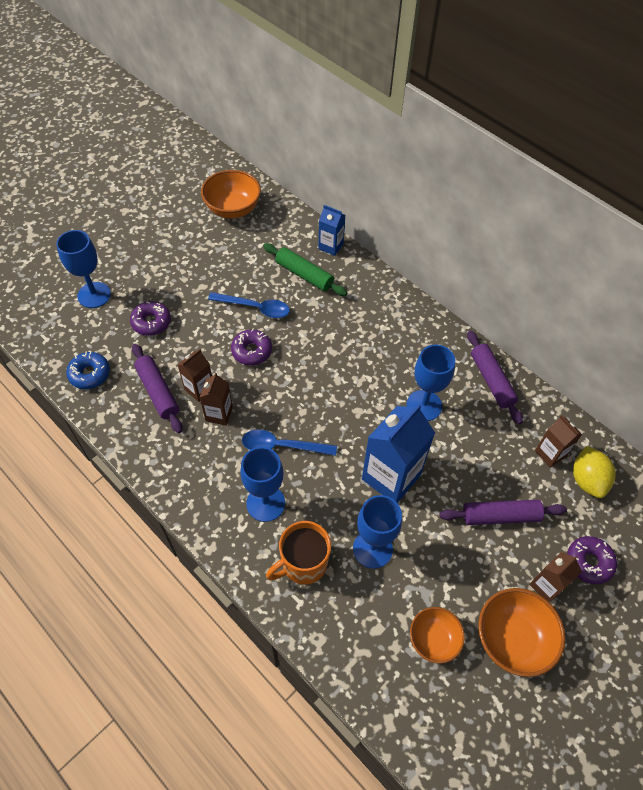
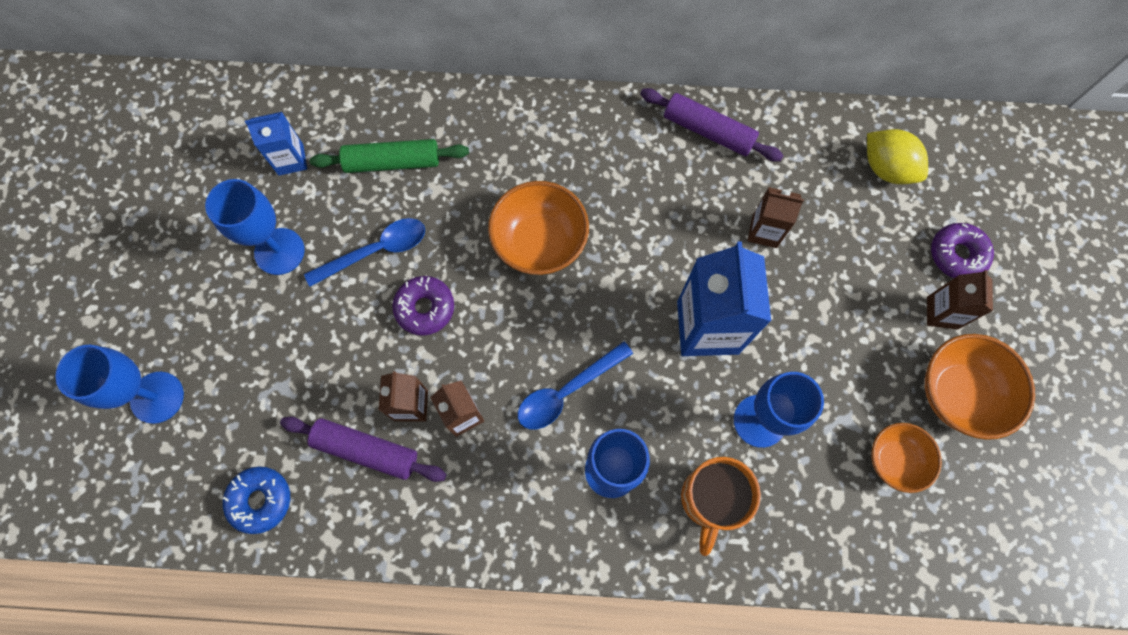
camera: 40 degrees left, 15 degrees up
purple donut [130,301,171,336] -> none
orange bowl [201,170,261,218] -> orange bowl moved to [488,181,589,275]
blue carton [318,205,345,256] -> blue carton moved to [245,112,307,176]
blue goblet [406,345,455,421] -> blue goblet moved to [205,179,305,275]
purple rolling pin [439,500,567,525] -> none
brown carton [535,415,582,468] -> brown carton moved to [747,187,804,248]

